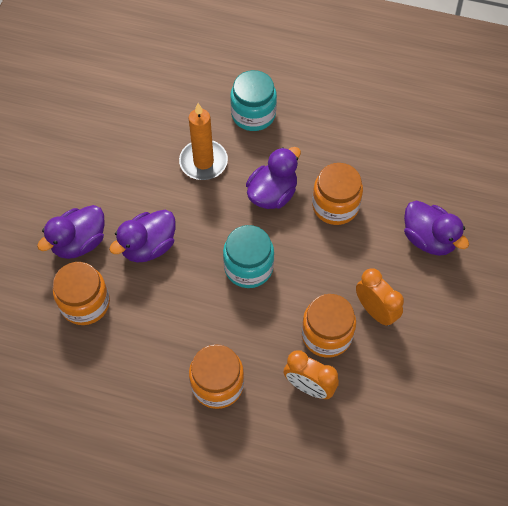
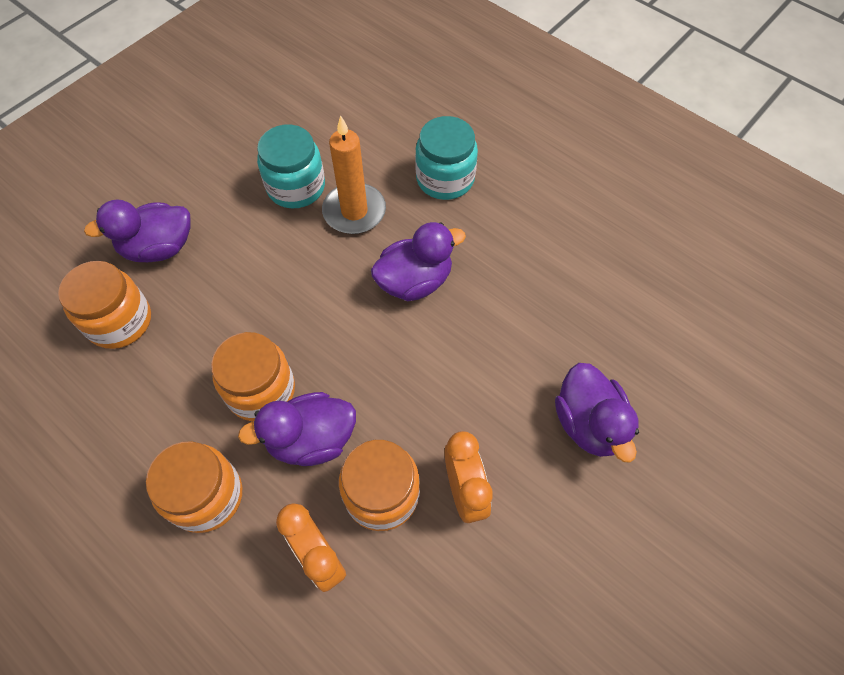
camera: 25 degrees right, 0 degrees up
purple duck [109,210,176,263] -> purple duck moved to [238,392,356,466]
turquoise jar [223,225,274,288] -> turquoise jar moved to [257,125,325,208]
orange jar [312,163,363,225] -> orange jar moved to [211,332,295,422]

